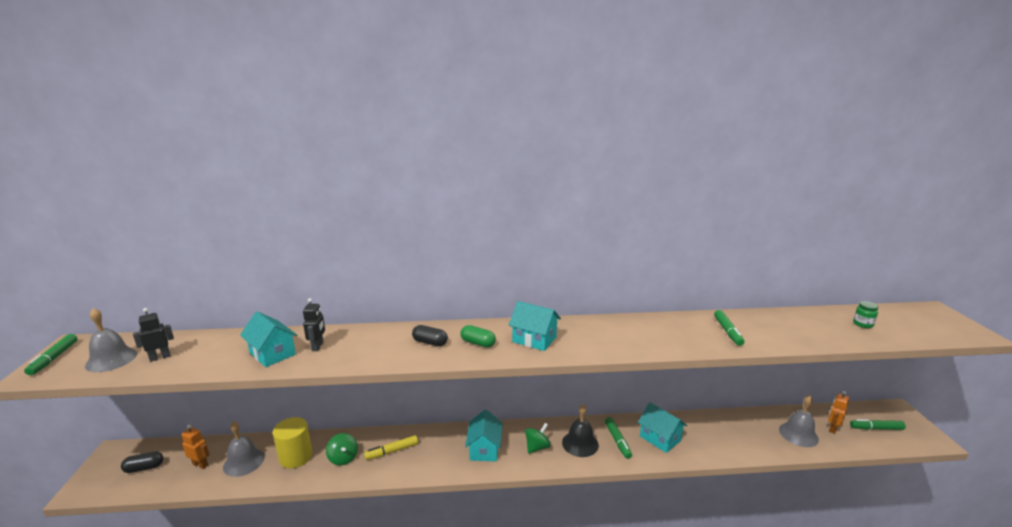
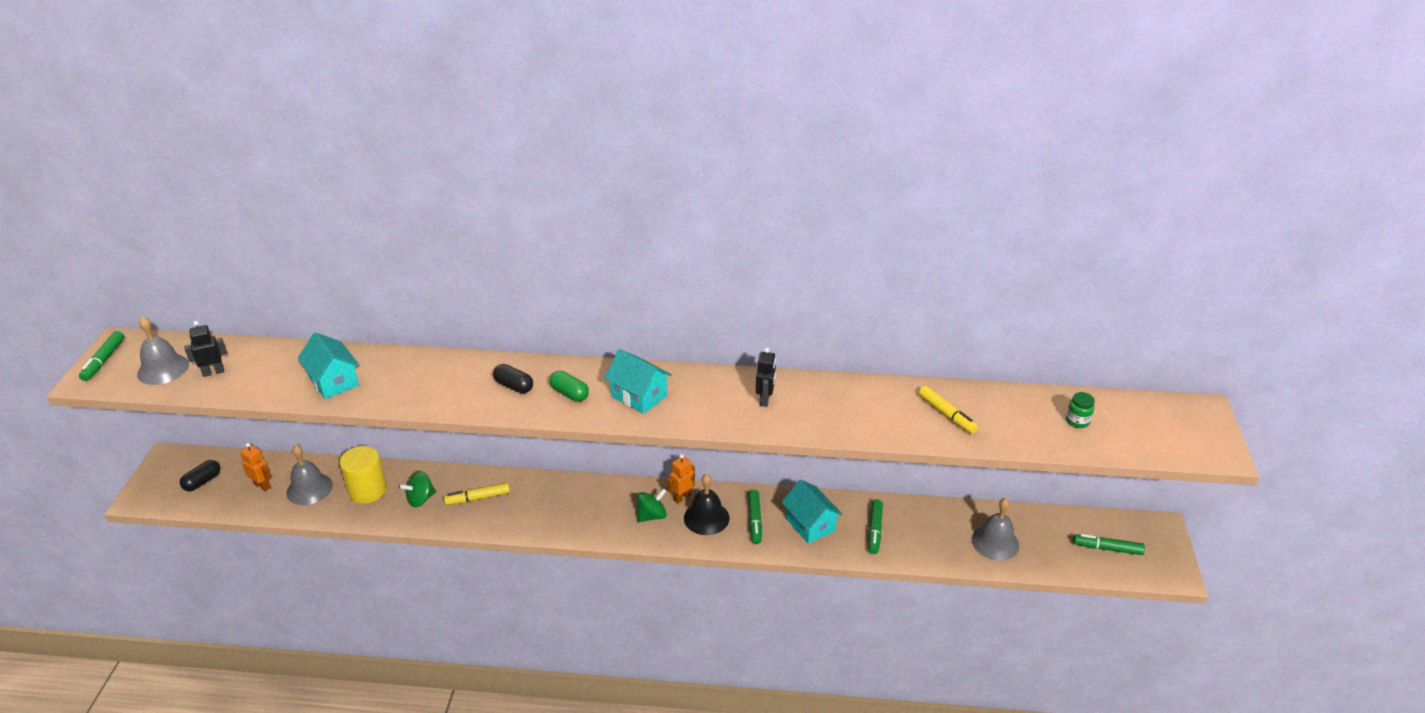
camera: 10 degrees right, 15 degrees up
black capsule [121,451,163,473] -> black capsule turned 45 degrees counterclockwise [180,460,220,491]
black robot [303,298,325,351] -> black robot moved to [756,348,776,407]
green spinning top [326,433,358,465] -> green spinning top turned 75 degrees clockwise [400,471,436,507]
turquoise house [465,409,503,462] -> none
green marker [714,310,745,346] -> green marker moved to [868,499,883,554]
orange robot [828,391,849,434] -> orange robot moved to [667,454,695,503]
none -> yellow marker [919,386,978,434]

